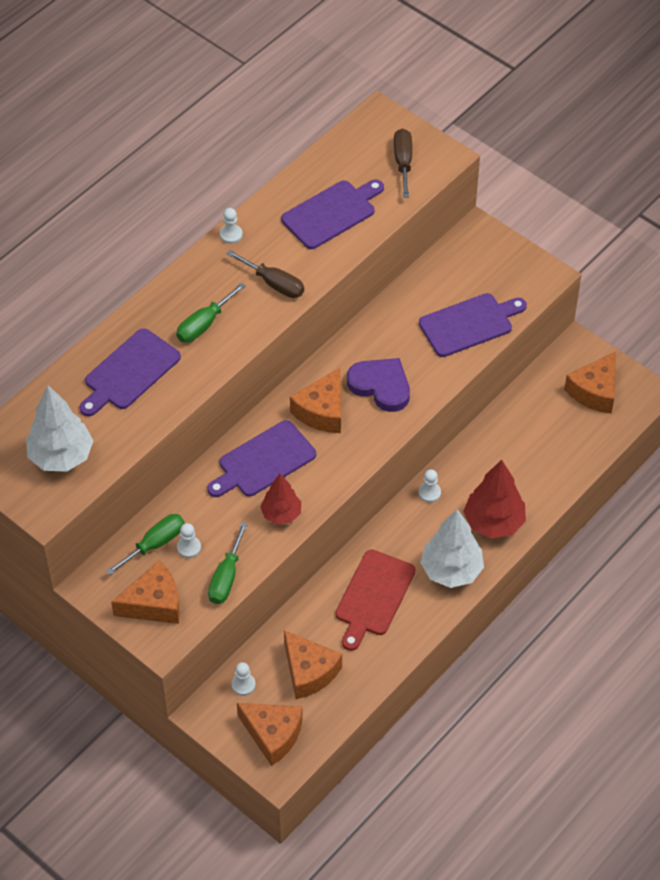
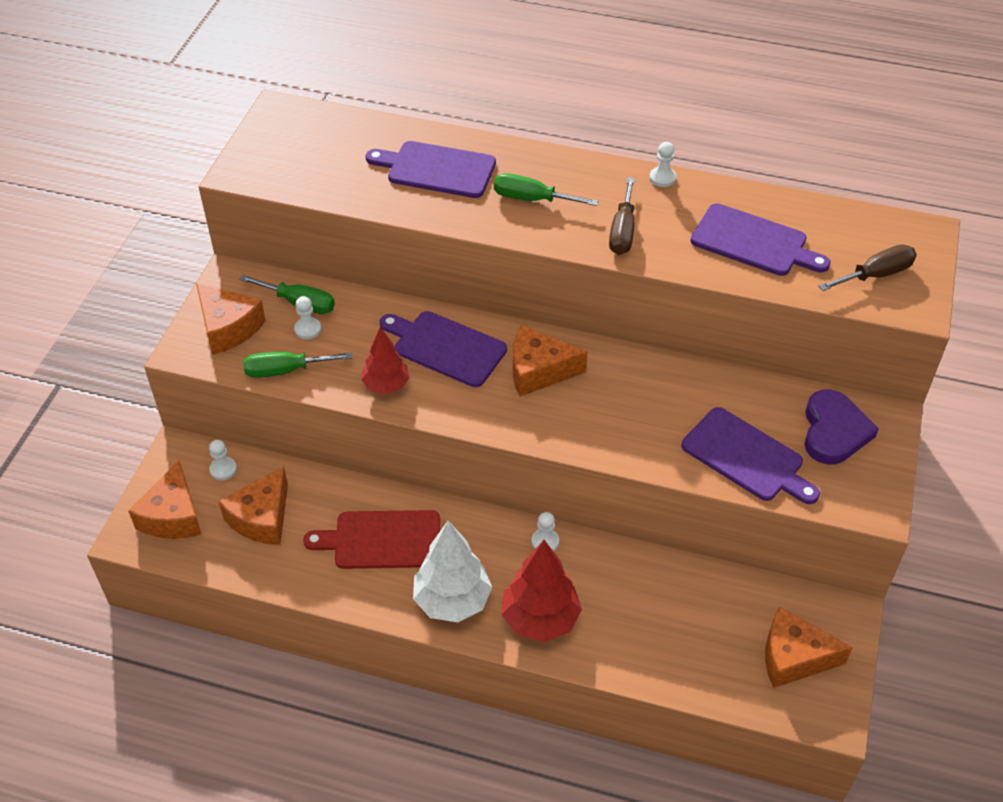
camera: 65 degrees right, 5 degrees down
white tree [26,386,94,472] -> none
purple heart [347,358,410,412] -> purple heart moved to [805,390,879,465]

